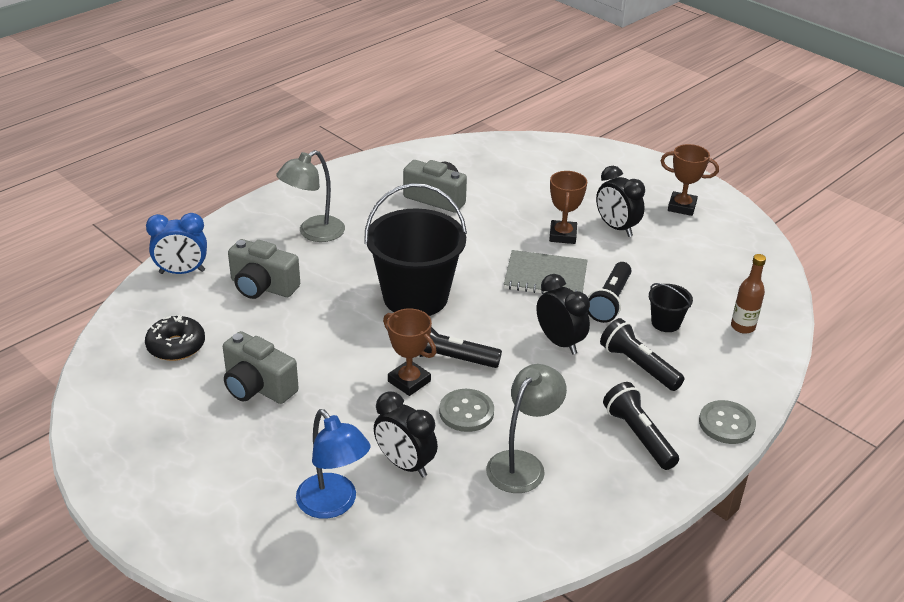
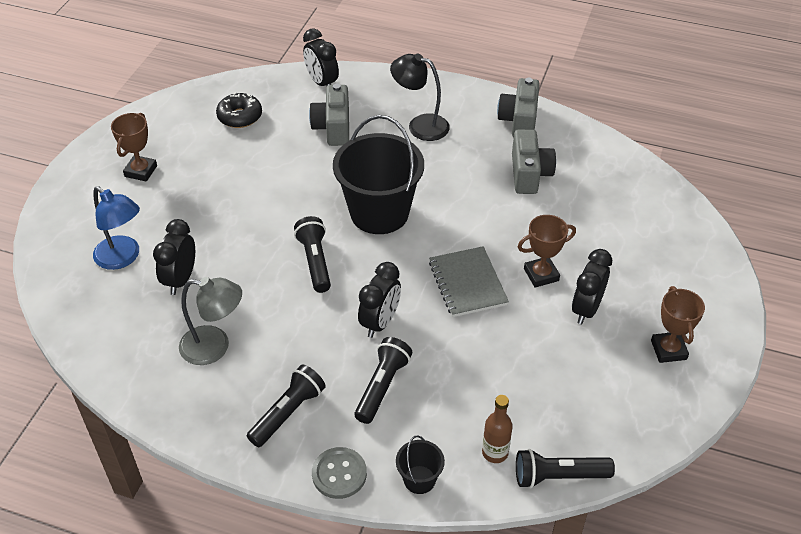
camera: 65 degrees right, 10 degrees up
blue clock [146,213,207,274] -> black clock [303,28,339,86]
grey camera [223,331,299,404] -> grey camera moved to [497,78,540,137]
grey lamp [276,150,345,242] -> black lamp [390,54,450,141]
blue lamp [296,409,370,519] -> blue lamp turned 75 degrees counterclockwise [93,186,140,270]
brown trophy [383,308,436,396] -> brown trophy moved to [111,113,157,182]
grey button [439,389,494,432] -> none
black flashlight [588,262,632,323] -> black flashlight moved to [516,449,615,488]
black bucket [649,283,693,332] -> black bucket moved to [396,435,445,494]

